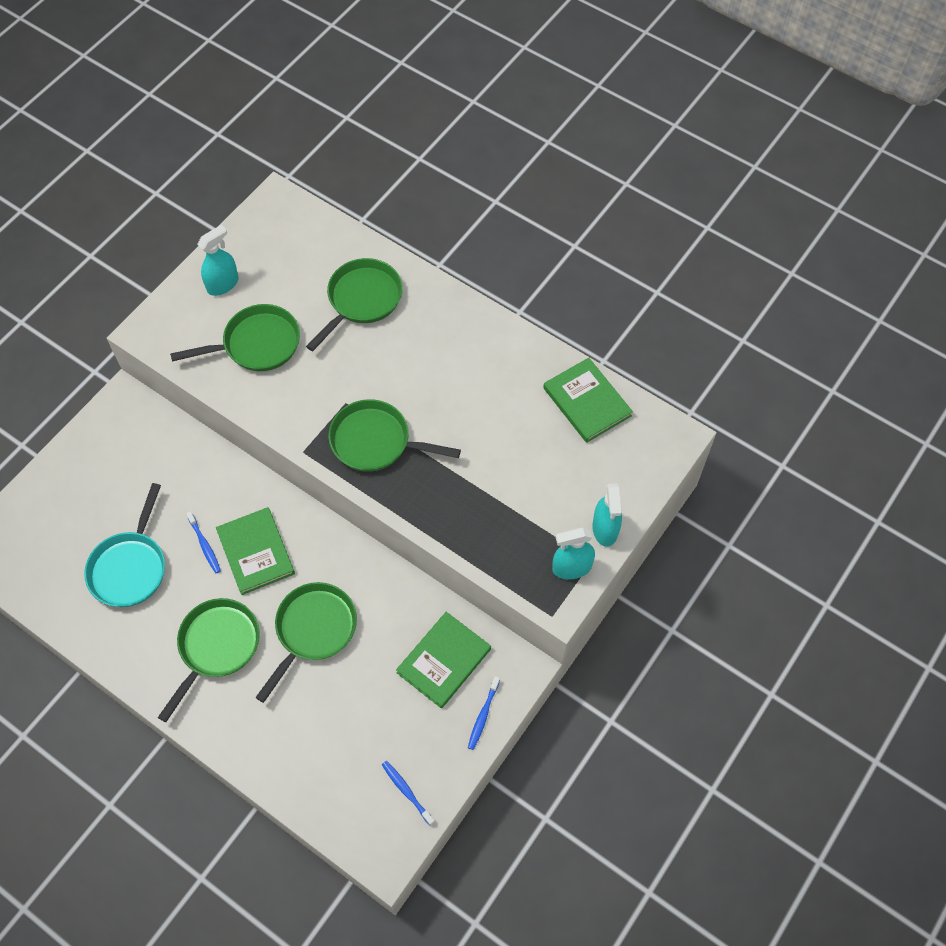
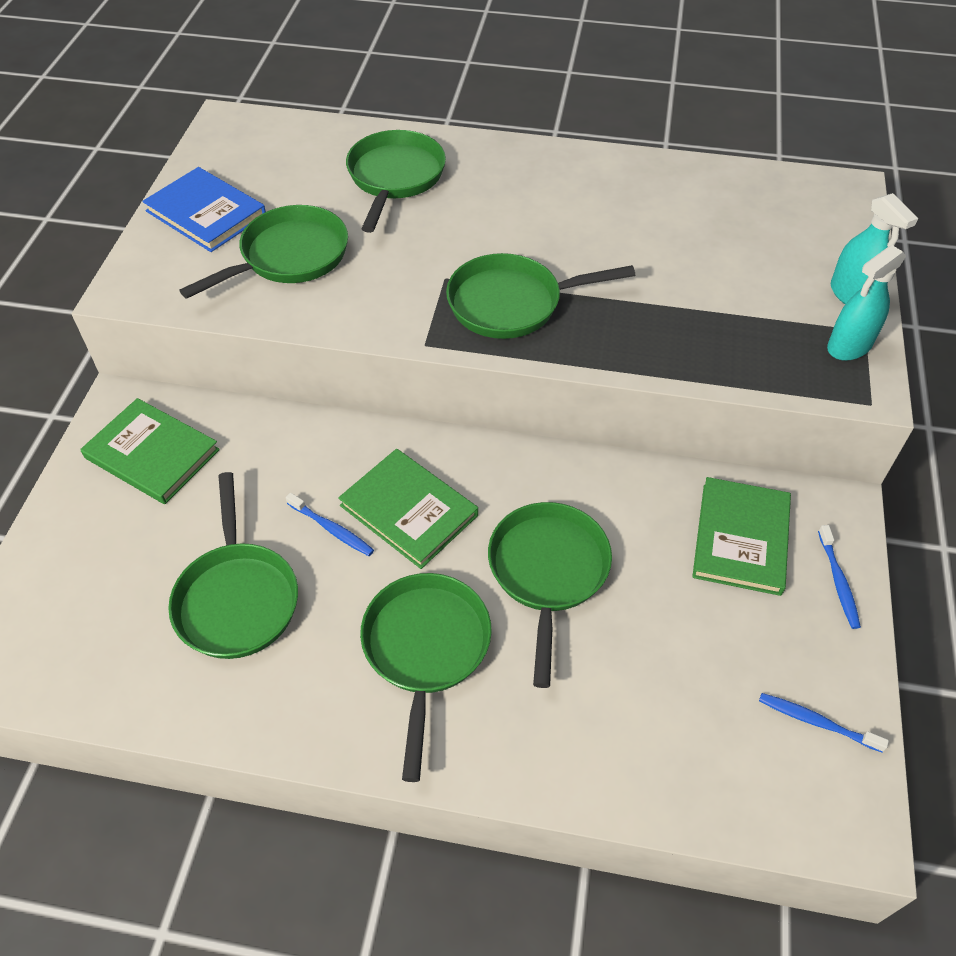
camera: 25 degrees left, 10 degrees down
turquoise pan [84,483,165,607] -> green pan [168,472,298,659]
turquoise spray bottle [197,225,239,296] -> blue book [142,167,266,252]
green book [543,358,633,443] -> green book moved to [80,398,220,504]

